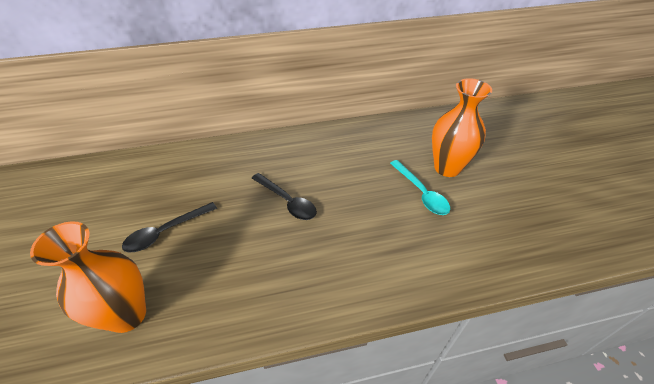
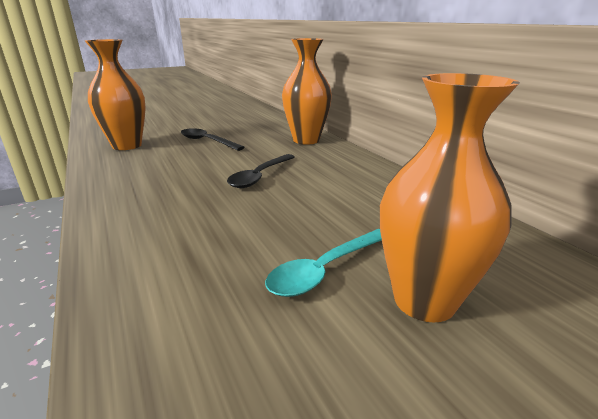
camera: 75 degrees right, 20 degrees down
none -> orange vase [282,38,332,145]

